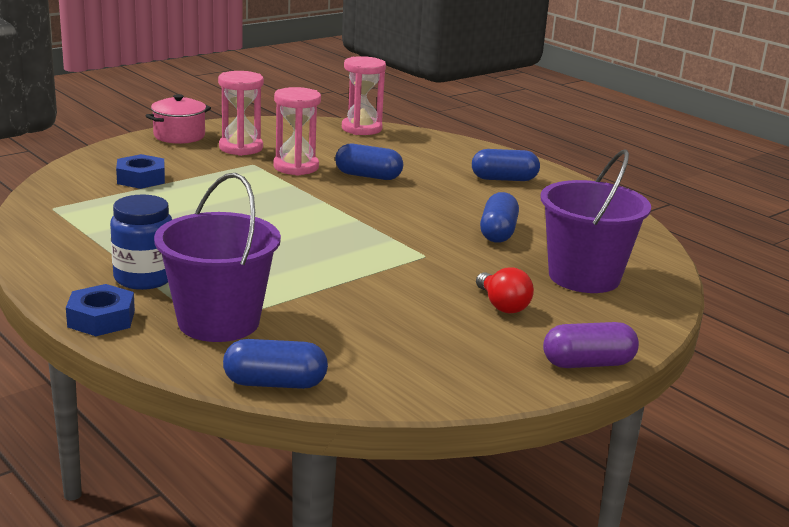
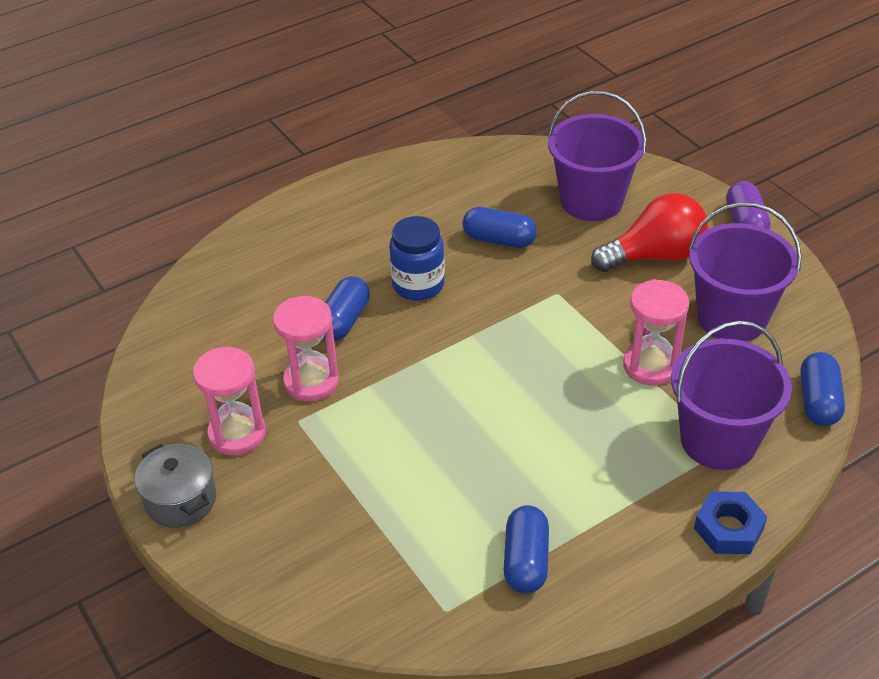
camera: 80 degrees left, 20 degrees up
blue jar [110,194,172,290] -> blue jar moved to [389,216,445,301]
blue nut [116,154,165,189] -> none
pink pot [146,94,211,144] -> grey pot [135,444,216,528]
pink hourglass [342,56,386,135] -> pink hourglass moved to [623,279,689,385]
blue capsule [472,149,540,181] -> blue capsule moved to [504,505,549,594]
red light bulb [476,267,534,313] -> red light bulb [591,193,708,272], size x1.71
none -> purple bucket [688,202,802,342]

